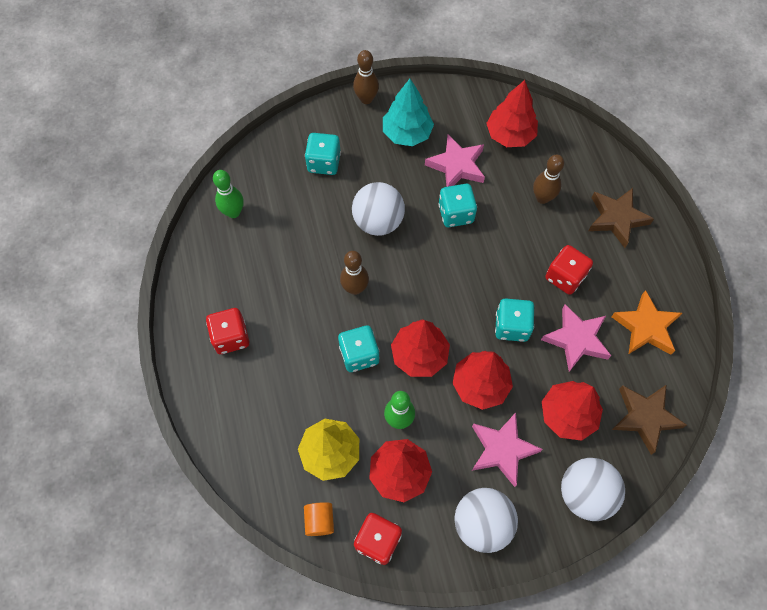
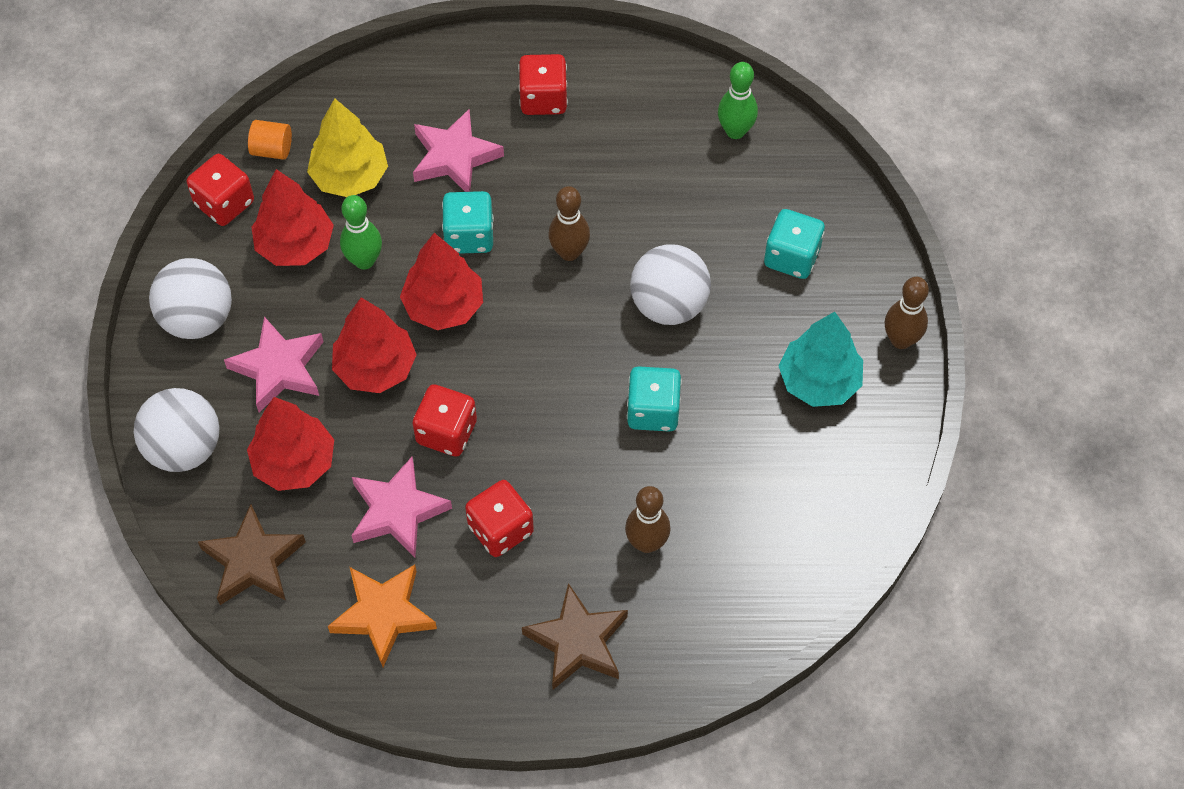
camera: 105 degrees right, 5 degrees down
pink star [425,134,485,187] -> pink star moved to [413,109,504,192]
red tree [486,80,538,147] -> none
turquoise dice [495,298,534,342] -> red dice [412,384,477,457]

